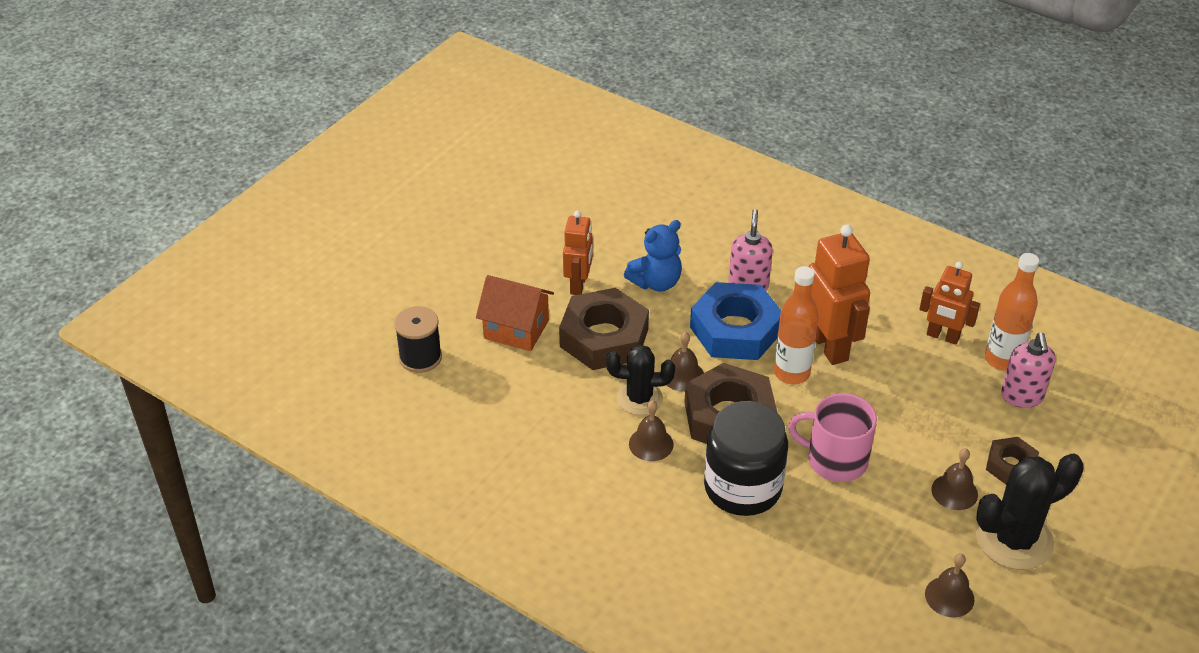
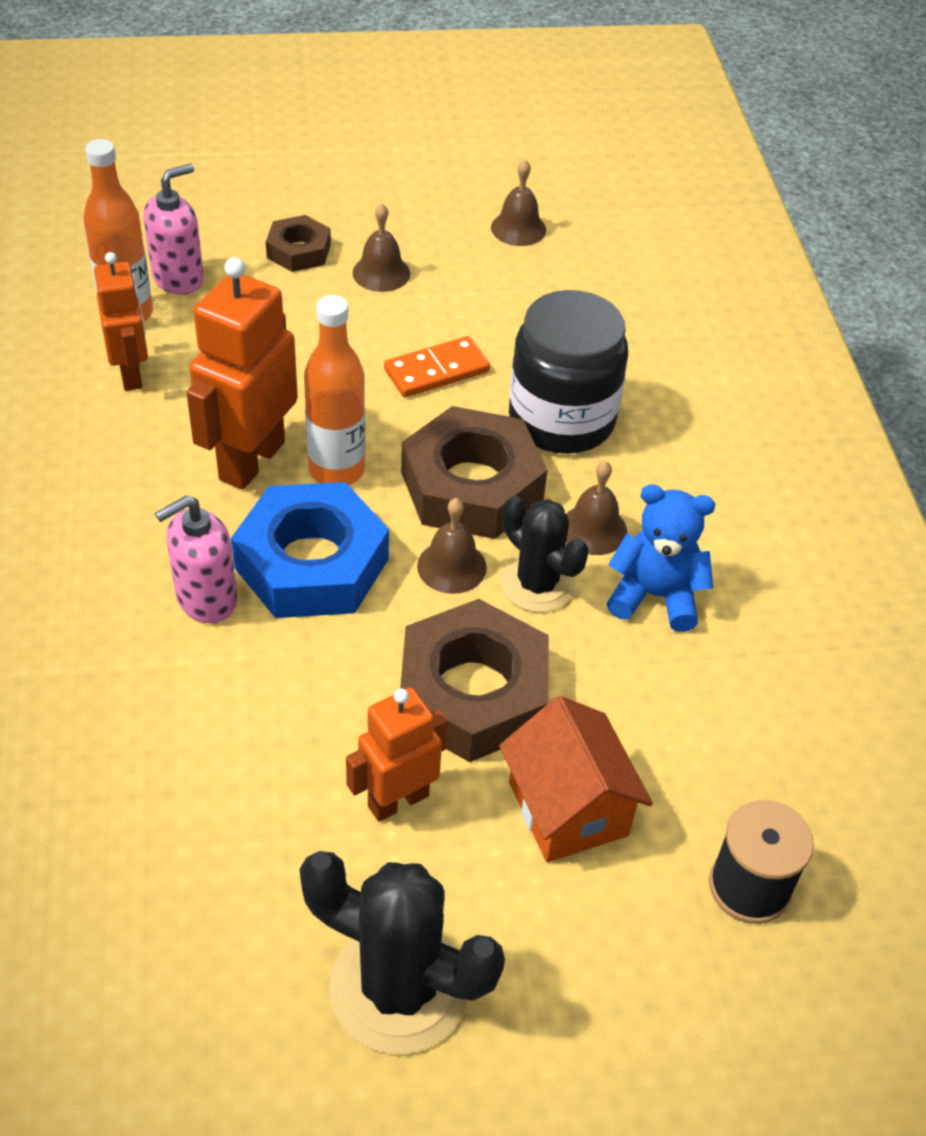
camera: 135 degrees left, 5 degrees up
blue teddy bear [624,220,682,292] -> blue teddy bear moved to [607,484,715,632]
pink mug [788,393,877,482] -> orange domino [384,336,490,397]
black cactus [976,454,1084,570] -> black cactus moved to [300,851,505,1054]

